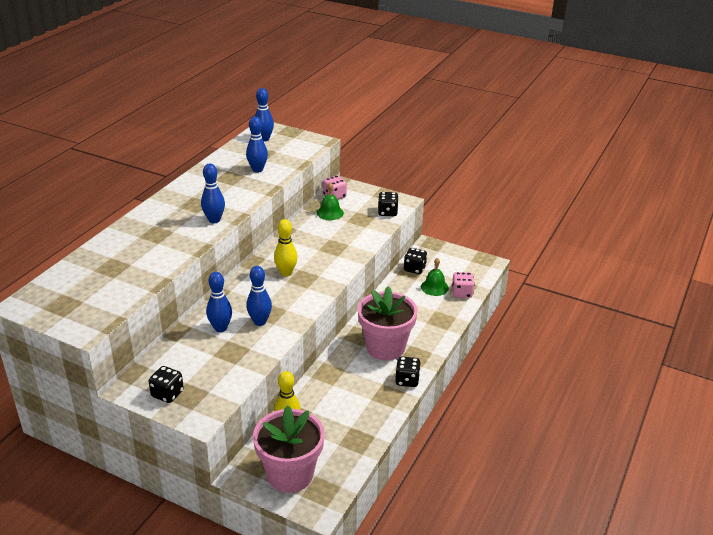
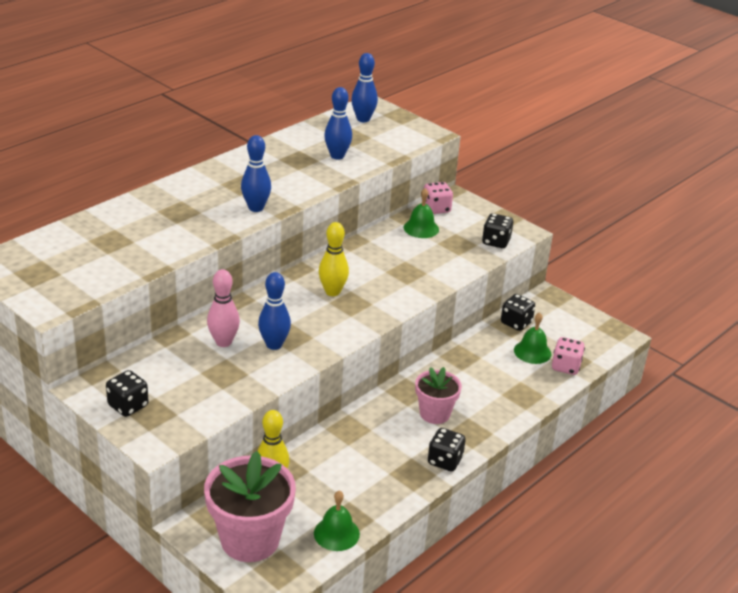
camera: 15 degrees right, 0 degrees up
blue bowling pin [206,272,232,332] -> pink bowling pin [207,269,240,347]
pink flower pot [358,286,418,361] -> pink flower pot [415,367,462,424], size x0.59
none -> green bell [314,491,360,551]

